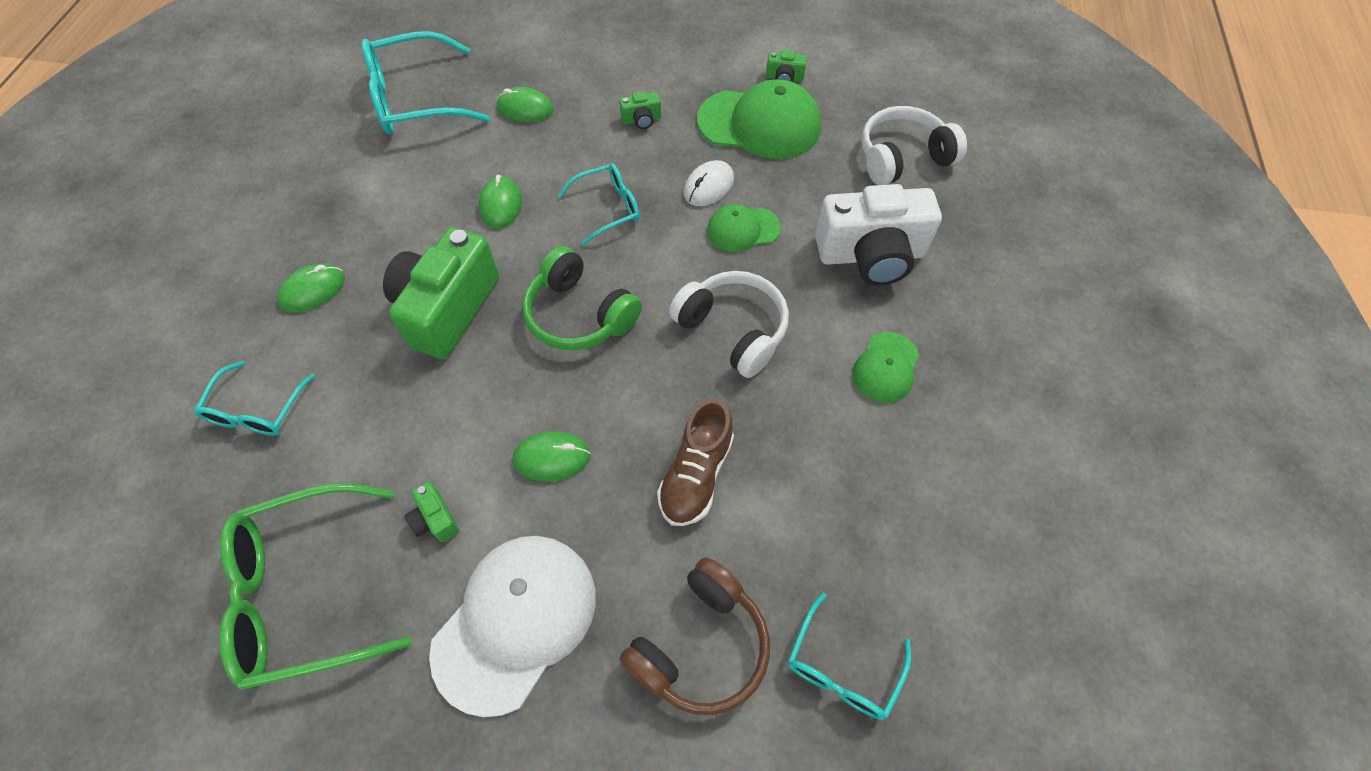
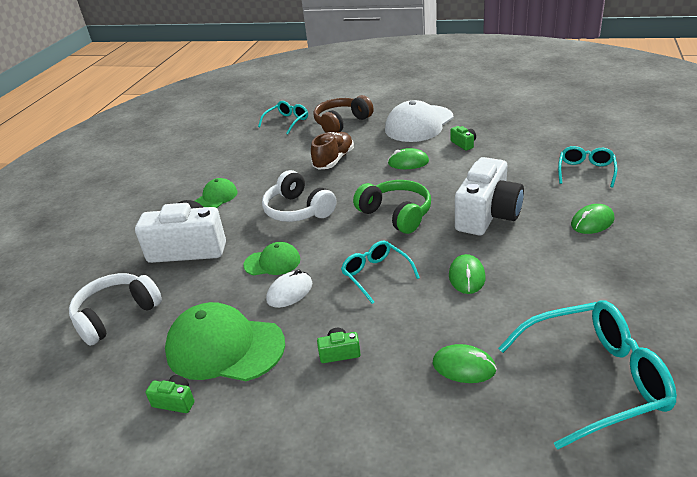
camera: 170 degrees left, 25 degrees down
green glasses [219,483,411,690] -> none
green camera [383,227,499,359] -> white camera [455,157,524,235]
turquoise glasses [557,163,640,246] -> turquoise glasses turned 75 degrees clockwise [341,241,420,304]
white headphones [861,106,967,185] -> white headphones turned 150 degrees clockwise [69,273,162,346]

